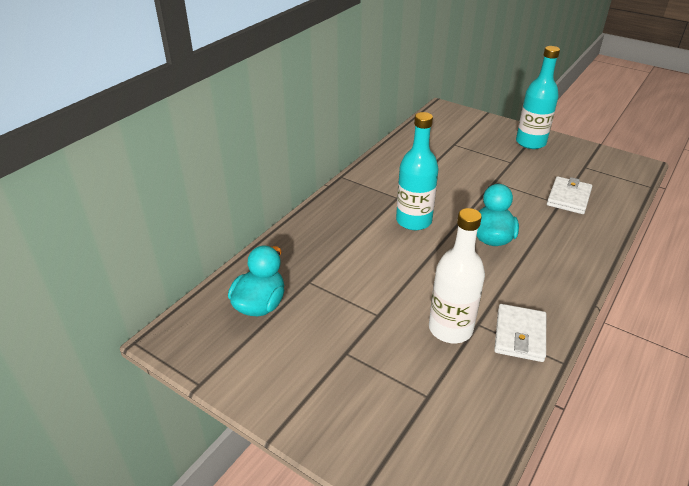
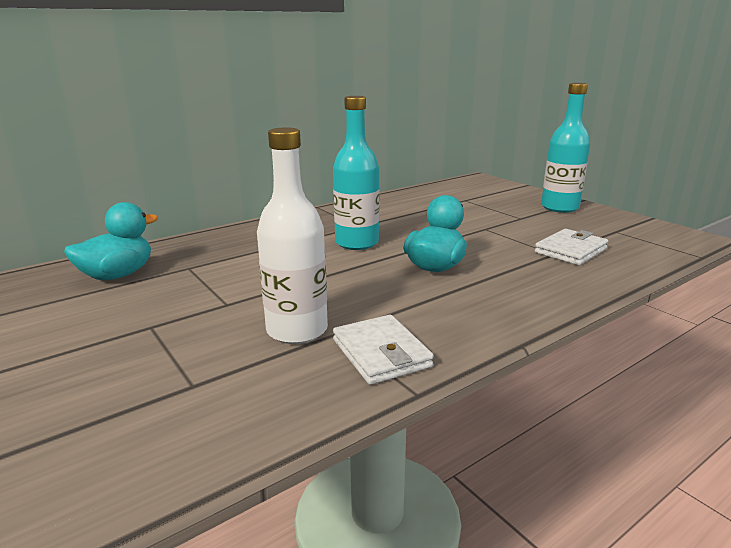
camera: 20 degrees right, 15 degrees down
white wallet [494,304,546,362] -> white wallet turned 60 degrees counterclockwise [333,315,434,385]

